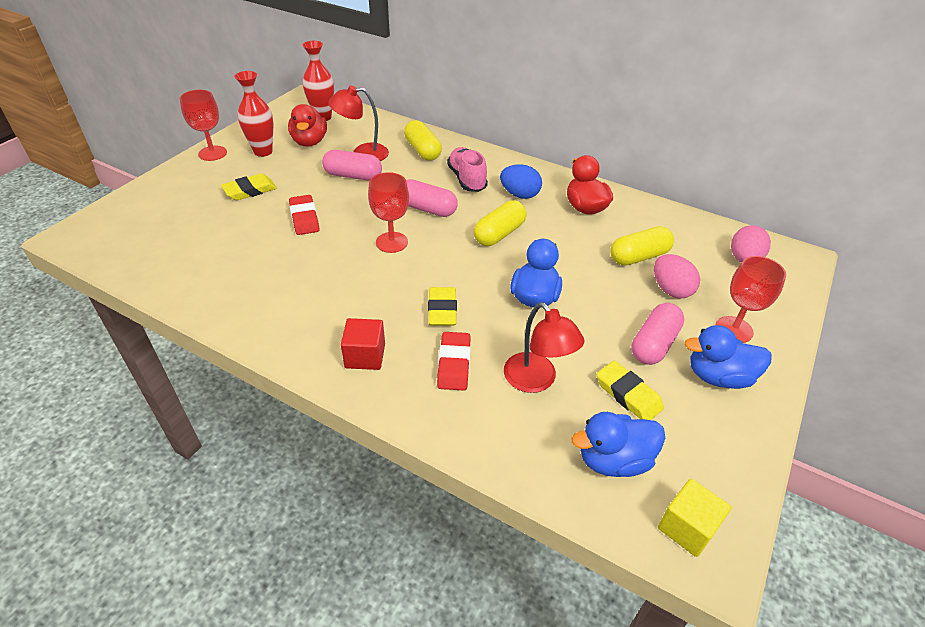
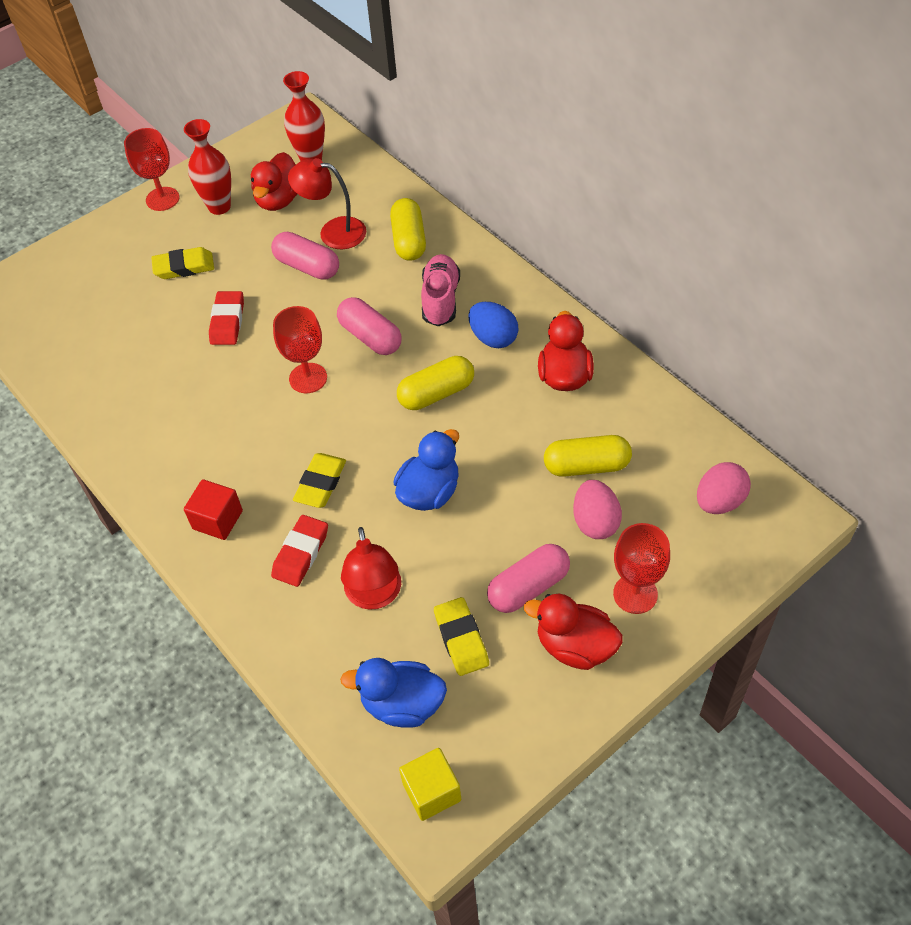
camera: 25 degrees right, 10 degrees up
blue duck [684,325,772,389] -> red duck [524,594,623,670]

